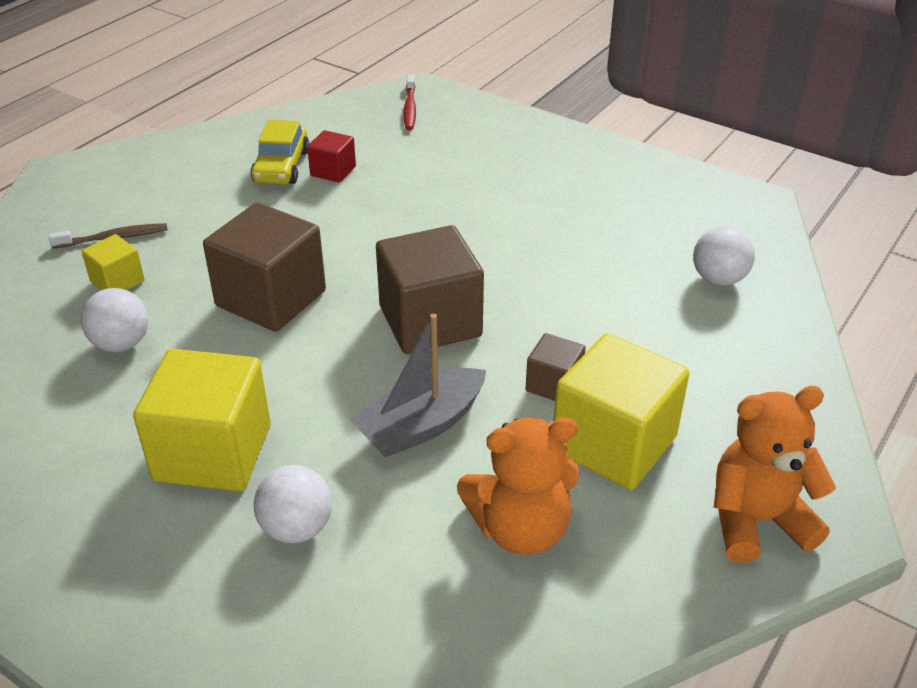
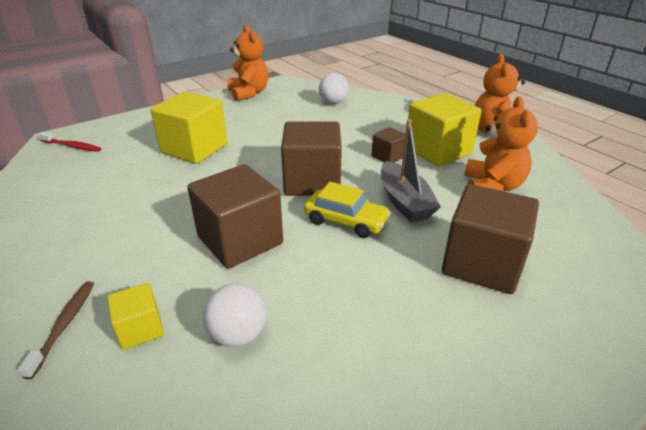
camera: 70 degrees left, 5 degrees down
yellow cube [133,349,271,491] -> yellow cube moved to [151,92,227,164]
yellow car [251,120,309,184] -> yellow car moved to [304,182,391,238]
white ball [254,465,332,543] -> brown cube [442,184,539,294]
red cube [307,130,356,183] -> none
none -> orange teddy bear [227,25,268,101]

